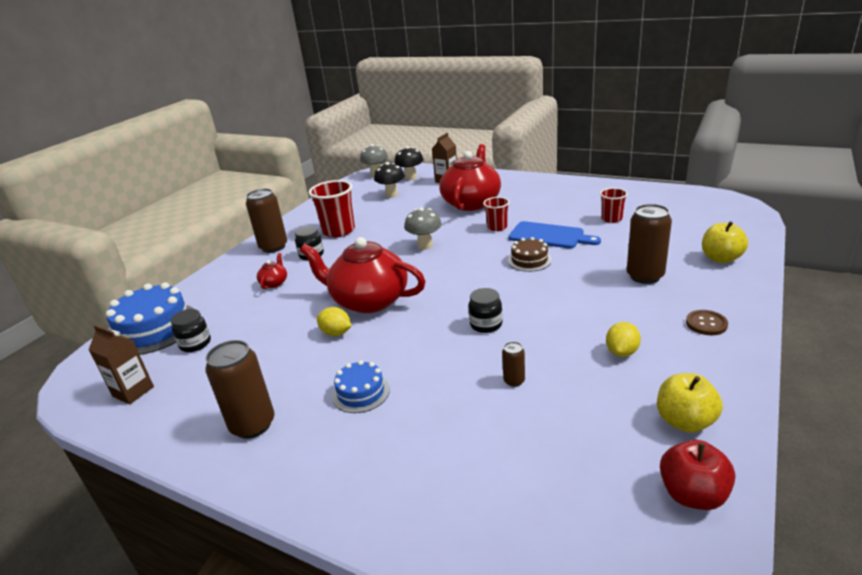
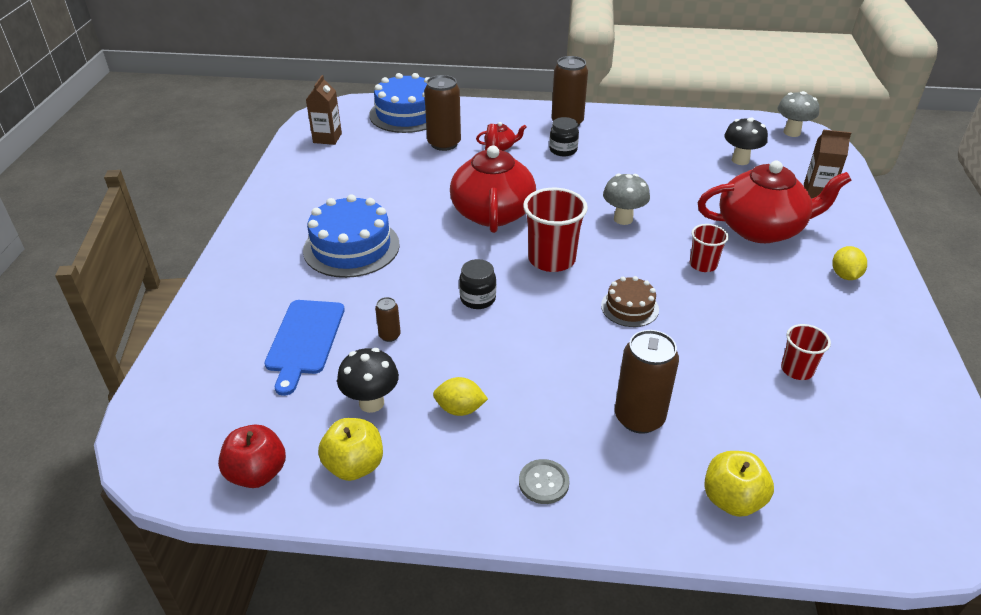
camera: 65 degrees right, 10 degrees up
black jar [171,309,211,352] -> none
brown can [205,340,275,439] -> brown can moved to [424,75,461,151]
red cup [309,180,355,237] -> red cup moved to [523,188,588,272]
yellow lemon [317,307,351,336] -> yellow lemon moved to [832,246,867,280]
blue cake [332,360,390,413] -> blue cake [303,194,399,278], size x1.82
black mushroom [395,146,424,180] -> black mushroom moved to [337,348,399,413]
blue cutting board [508,221,601,249] -> blue cutting board moved to [264,300,345,396]
brown button [686,310,728,335] -> grey button [519,459,569,504]

